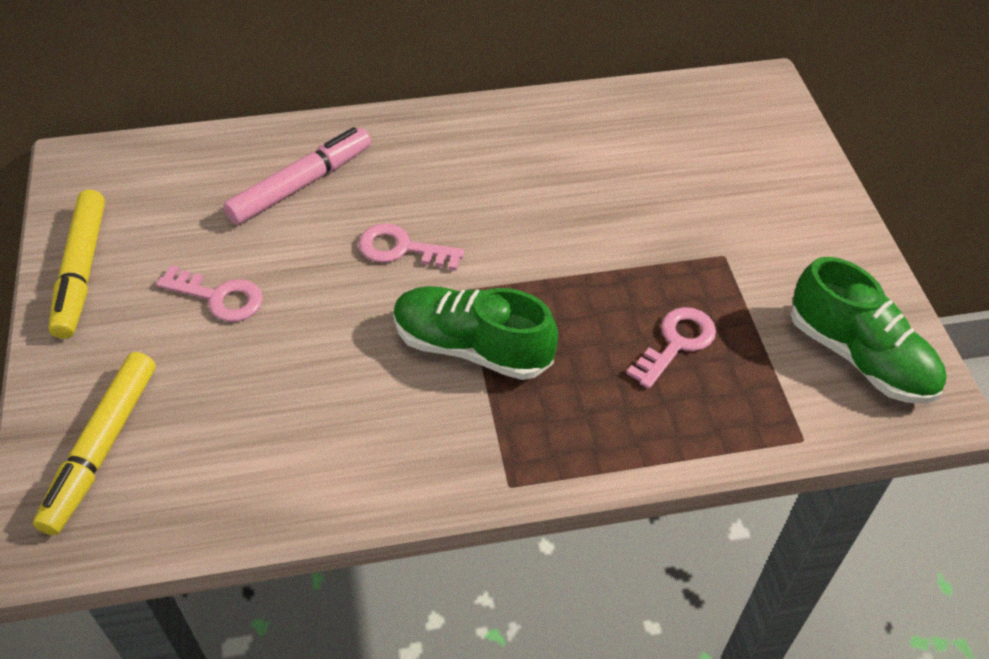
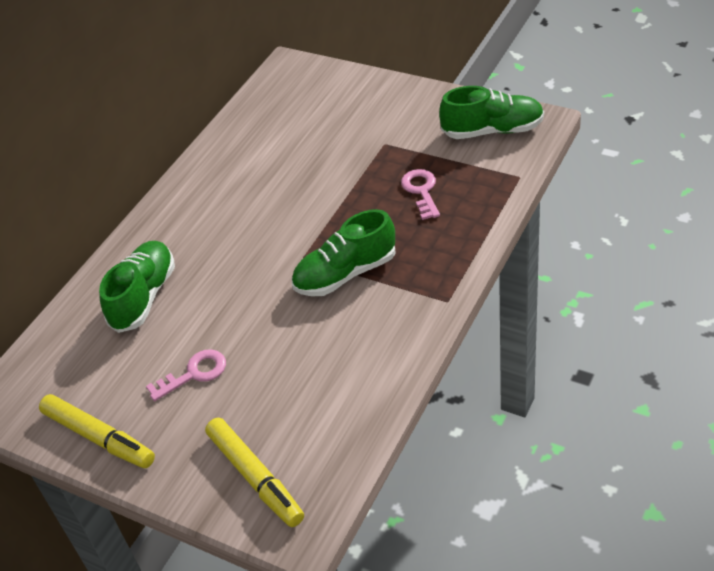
camera: 45 degrees left, 5 degrees down
pink marker [224,127,371,225] -> green shoe [99,241,175,333]
pink key [359,223,465,271] -> none

